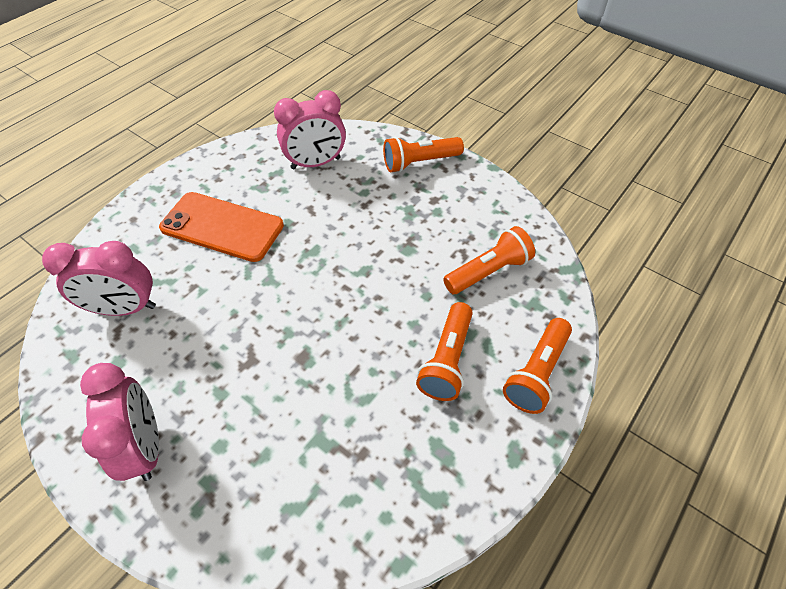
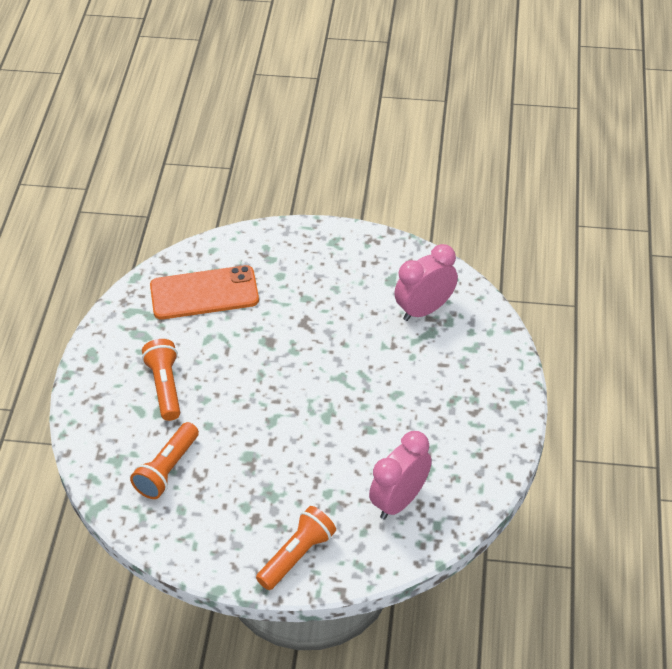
camera: 150 degrees right, 5 degrees down
pink clock [80,363,159,481] -> none
orange phone [159,192,284,262] -> orange phone moved to [150,265,259,320]
orange flashlight [503,318,572,414] -> none

